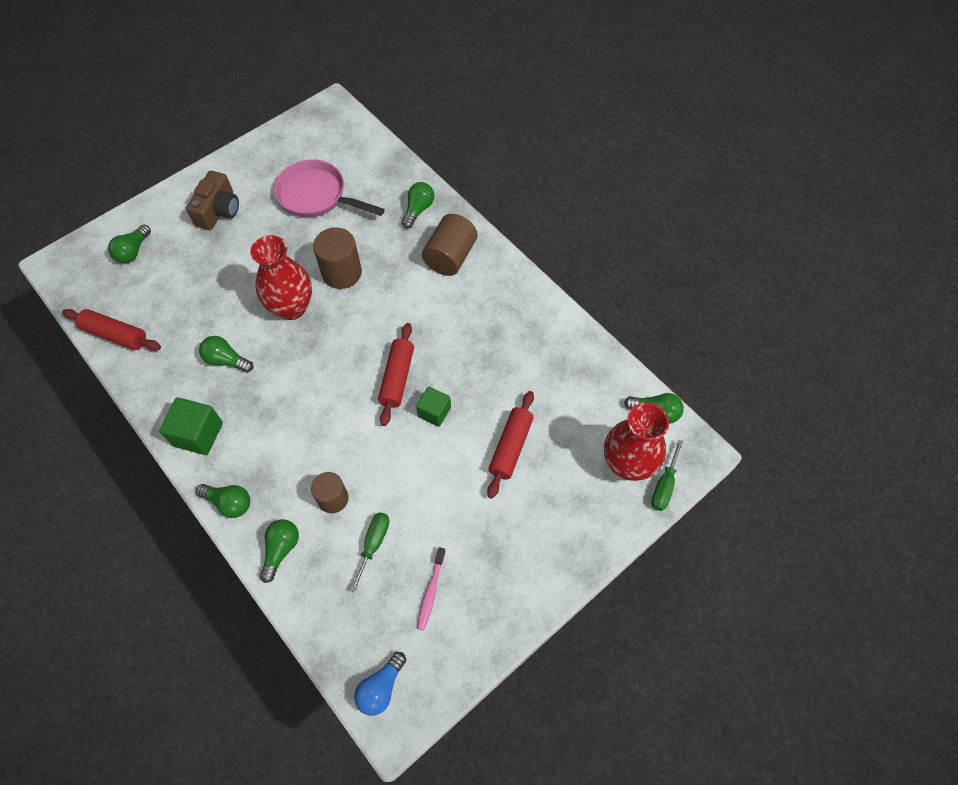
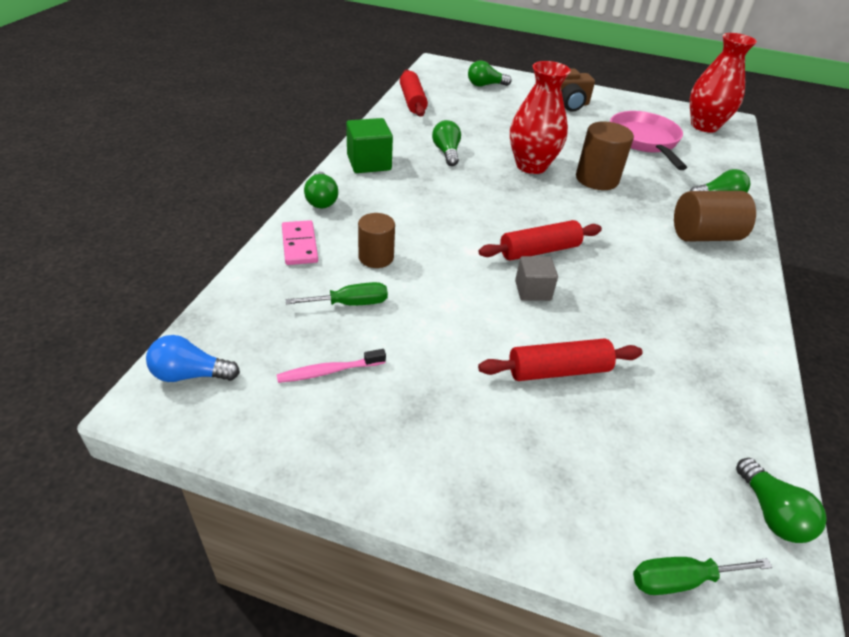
camera: 55 degrees right, 20 degrees down
green light bulb [260,519,299,583] -> pink domino [282,220,318,265]
green cube [416,387,451,427] -> grey cube [515,256,558,301]
red vase [604,402,669,481] -> red vase moved to [690,33,757,133]

